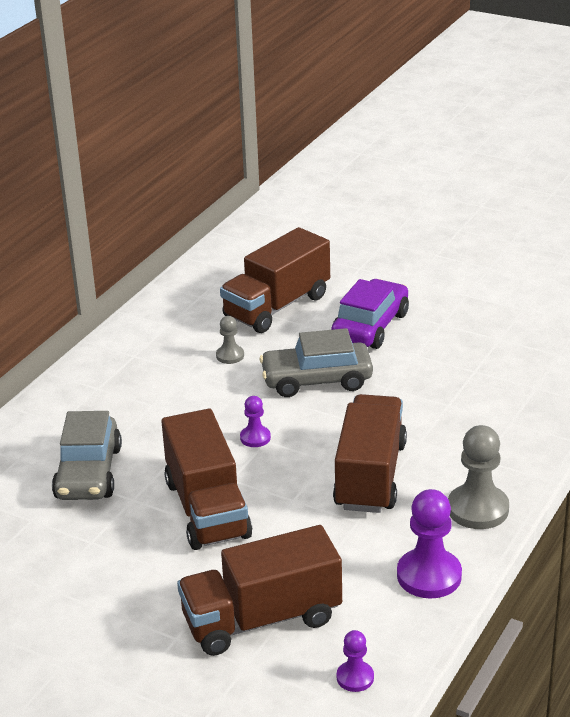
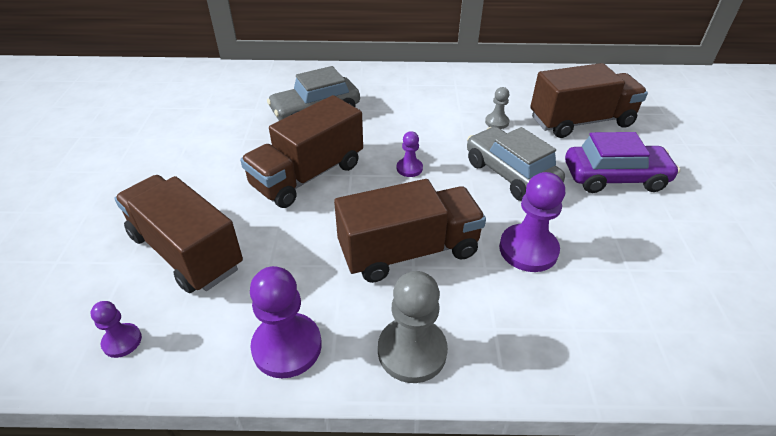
camera: 60 degrees right, 10 degrees up
brown truck [220,227,330,333] -> brown truck turned 150 degrees clockwise [530,63,648,138]
none -> purple pawn [499,172,565,272]

